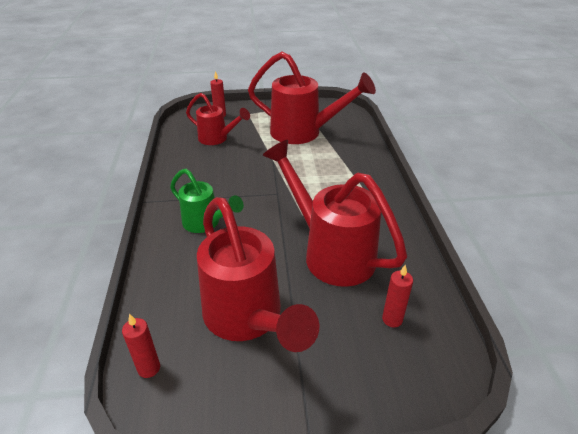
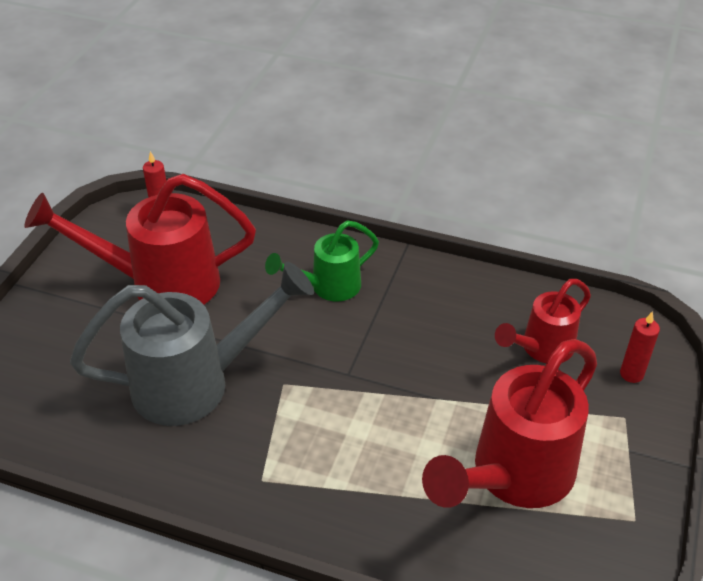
camera: 115 degrees right, 5 degrees up
red watering can [263,140,407,287] -> grey watering can [70,262,314,426]
red candle [382,264,413,327] -> none

